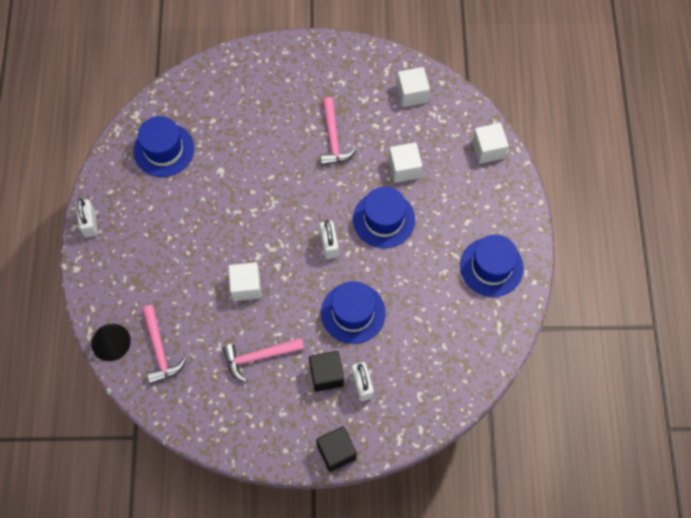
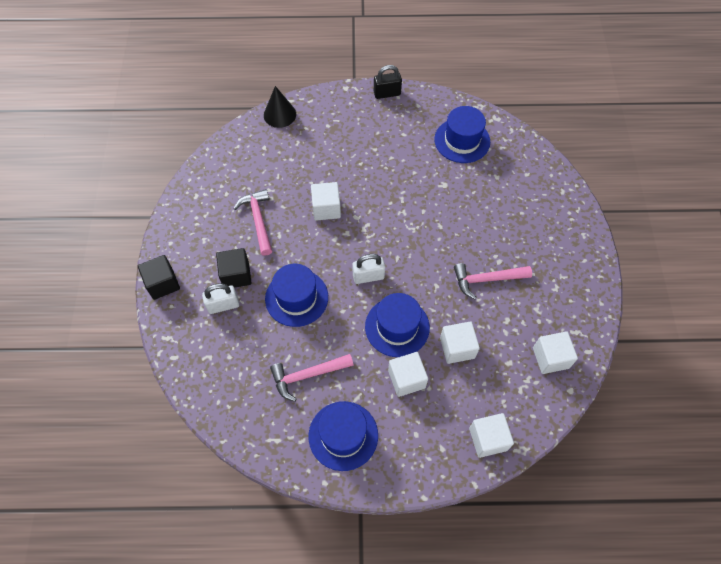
camera: 90 degrees right, 5 degrees down
white padlock [76,198,98,238] -> black padlock [374,65,402,99]
pink hammer [142,305,186,385] -> pink hammer moved to [270,354,354,402]
none -> white cube [388,352,428,397]

